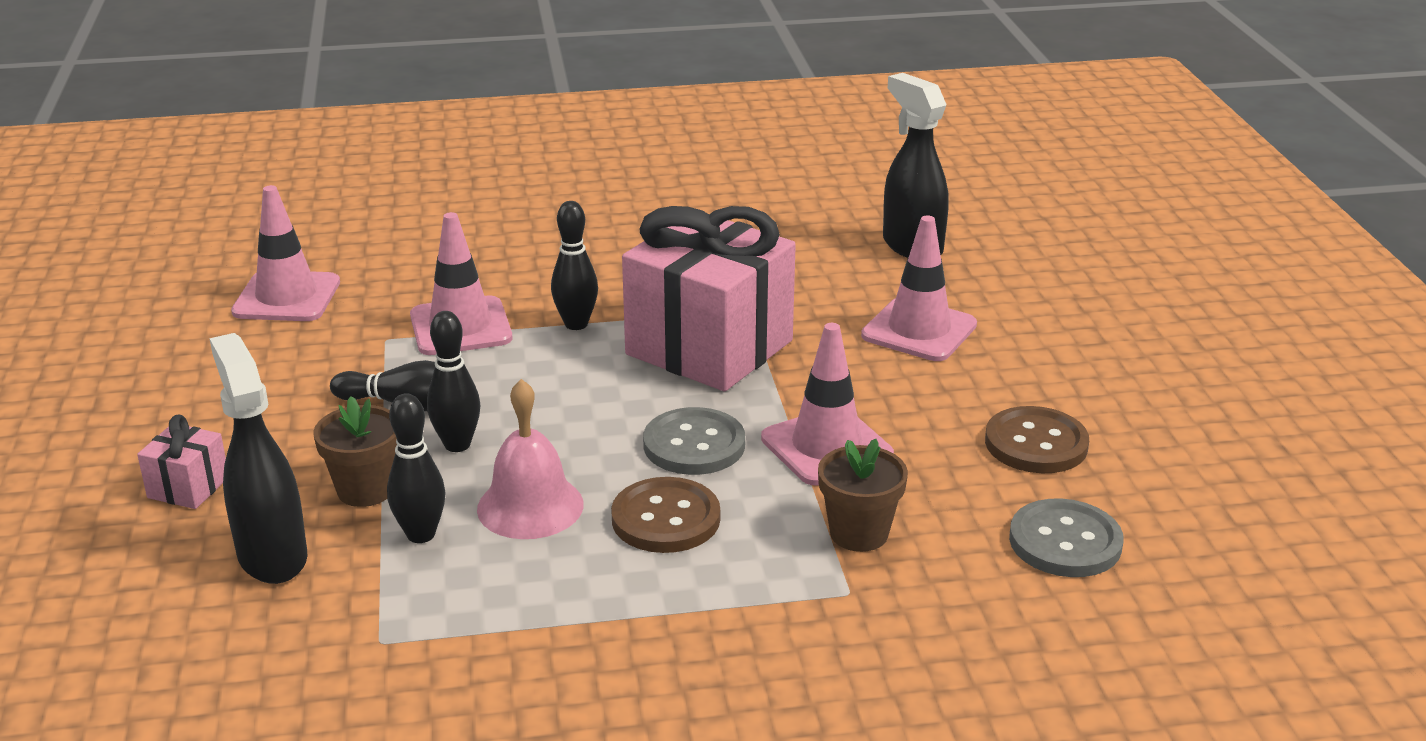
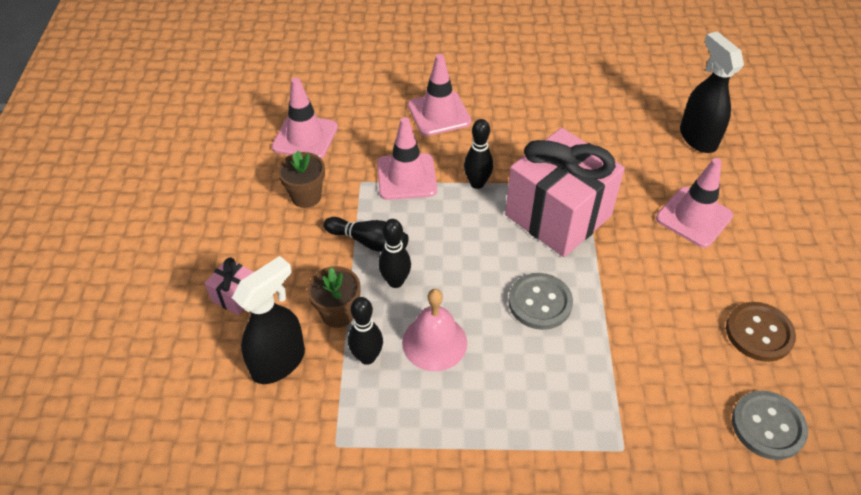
camera: 10 degrees right, 20 degrees up
black spray bottle [209,333,307,584] -> black spray bottle turned 60 degrees clockwise [232,256,305,384]
brown button [611,477,720,553] -> none
pink traffic cone [761,323,894,485] -> pink traffic cone moved to [408,54,471,136]
brown flower pot [818,439,908,552] -> brown flower pot moved to [278,151,325,208]

